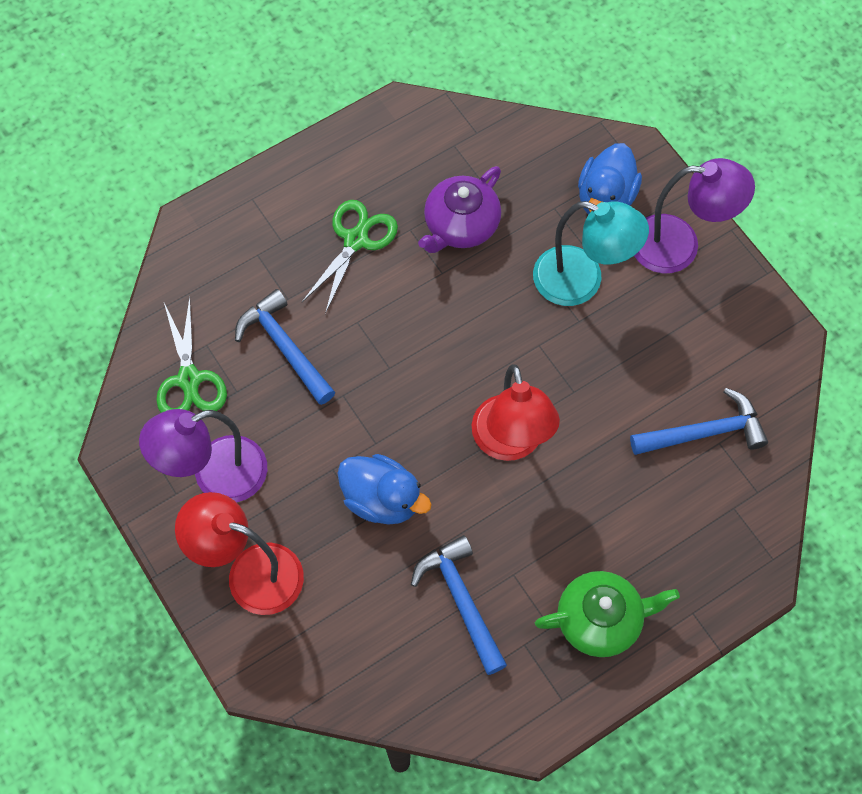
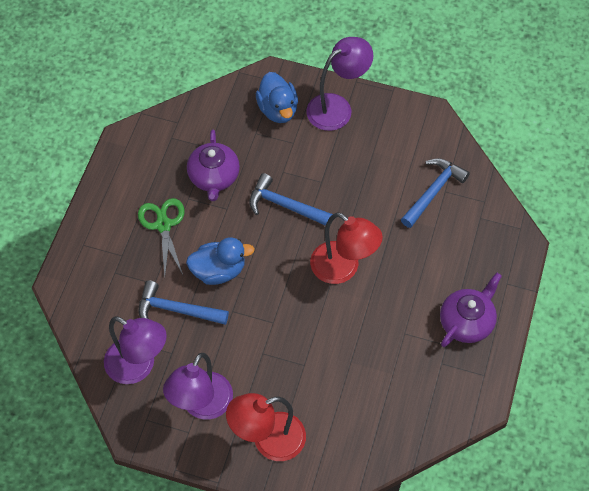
camera: 40 degrees left, 5 degrees down
green scissors [156,297,227,413] -> purple lamp [104,316,167,384]
blue duck [338,454,432,525] -> blue duck moved to [186,237,255,285]
blue hammer [411,535,507,675] -> blue hammer moved to [249,173,333,226]
turquoise lamp [533,201,649,306] -> none
green teapot [535,571,680,657] -> purple teapot [440,273,502,347]

